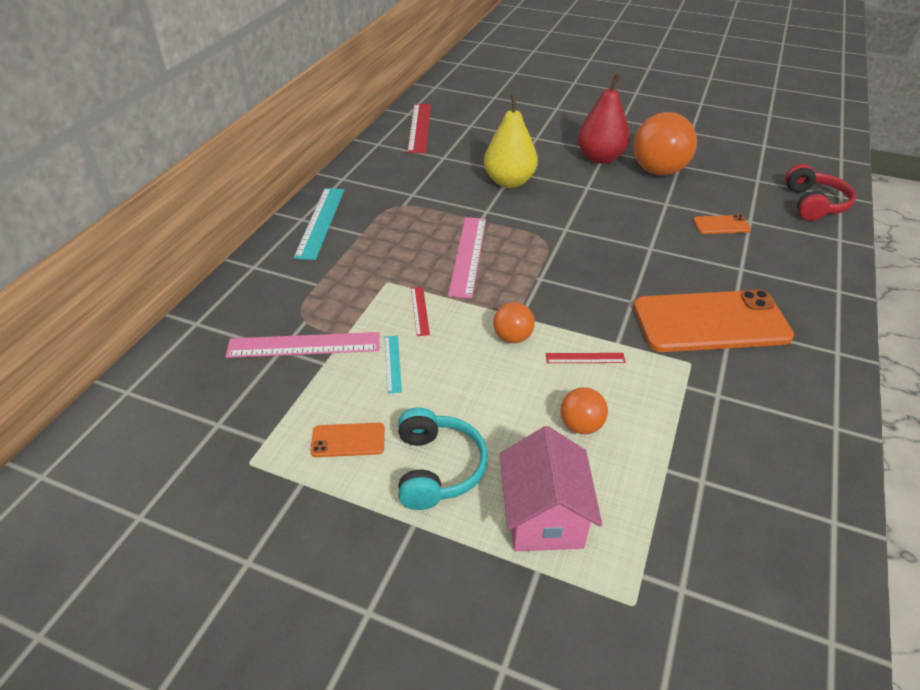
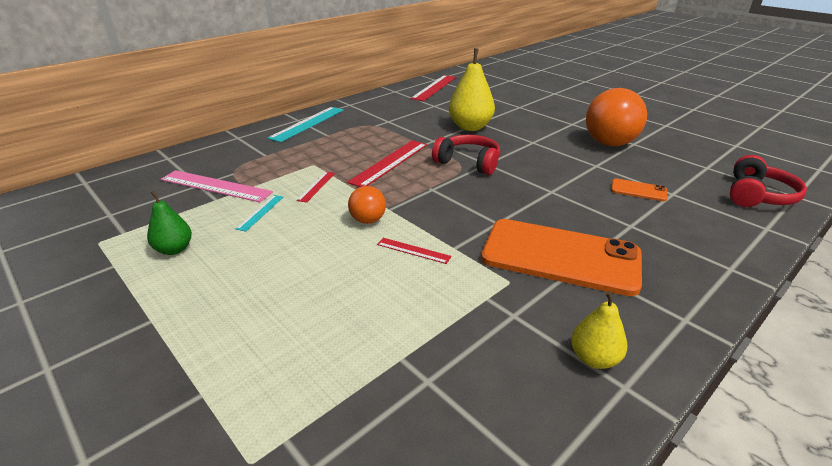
camera: 25 degrees right, 10 degrees down
orange phone [311,423,385,457] -> green pear [147,191,192,255]
turquoise headphones [398,407,488,510] -> none
pink ruler [448,217,486,298] -> red ruler [347,140,427,187]
pink house [499,426,602,551] -> none
orange ball [560,387,608,434] -> none
red pear [578,74,630,164] -> none
none -> red headphones [432,135,500,175]
none -> yellow pear [571,291,627,369]

